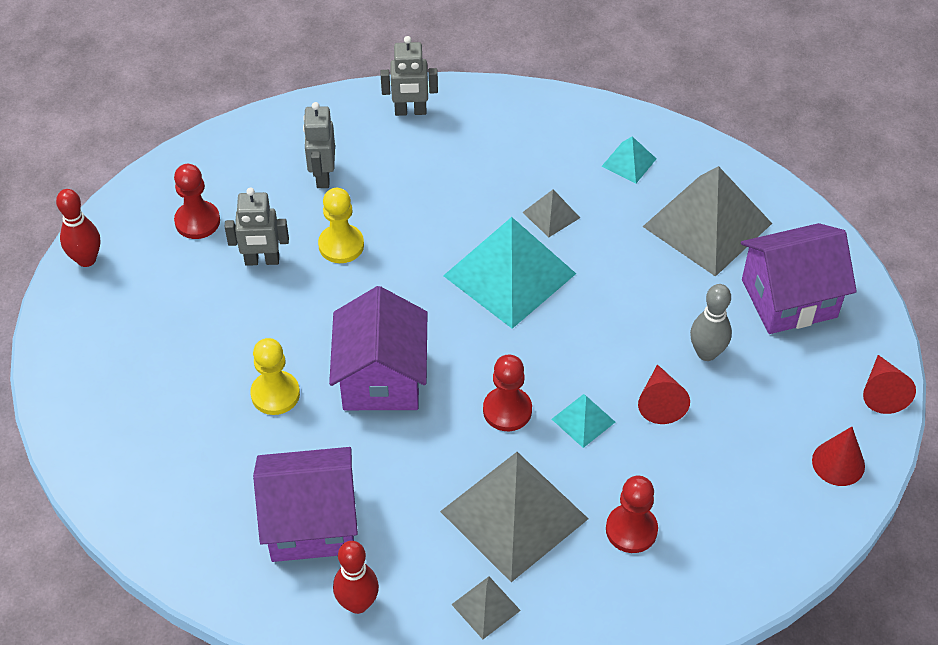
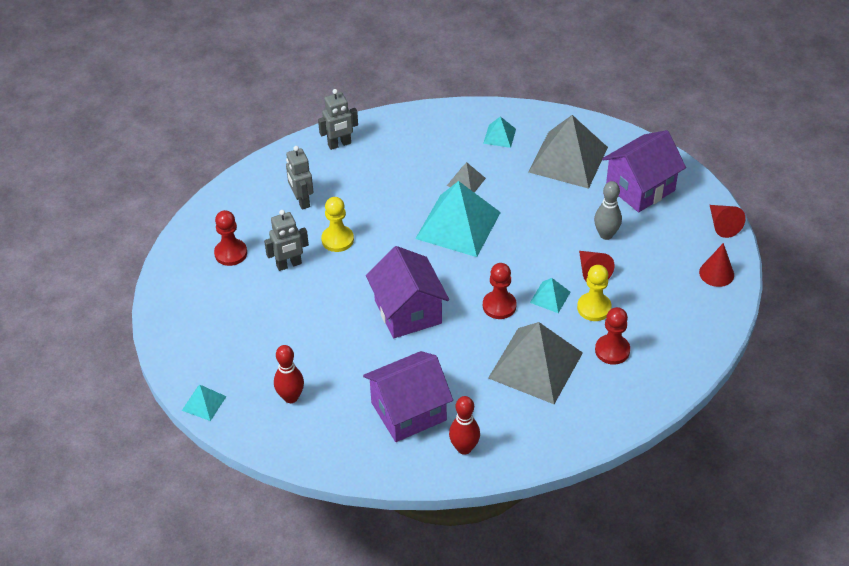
camera: 20 degrees left, 5 degrees down
red bowling pin [56,189,100,267] -> red bowling pin moved to [274,345,304,403]
yellow pawn [250,338,300,415] -> yellow pawn moved to [577,265,612,321]
grey pyramid [451,577,521,639] -> none
none -> turquoise pyramid [182,385,227,421]

